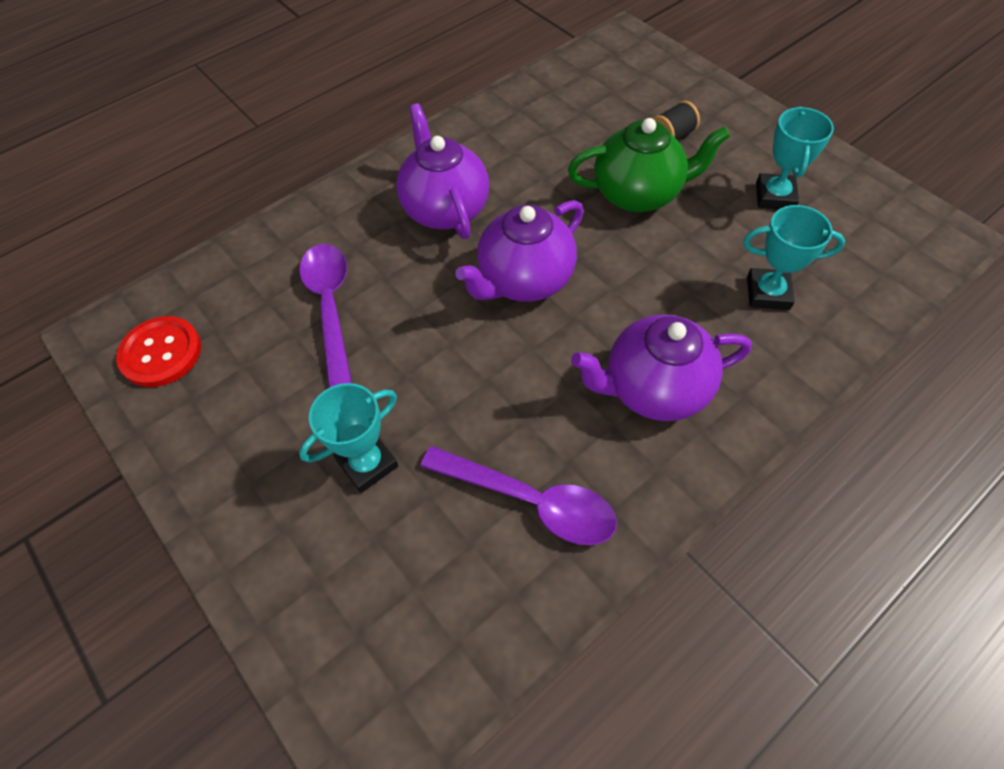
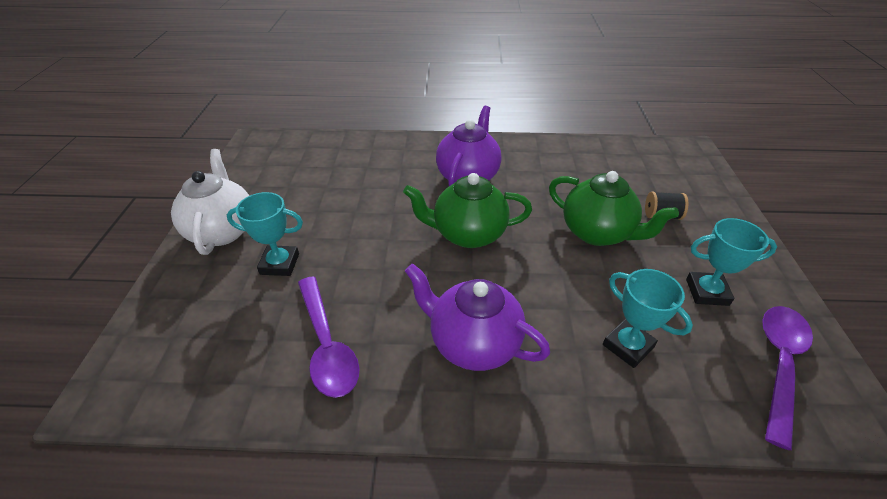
camera: 40 degrees right, 15 degrees down
red button [116,316,201,387] -> none
purple spoon [299,244,352,388] -> purple spoon moved to [762,306,813,450]
purple teapot [455,200,584,302] -> green teapot [403,173,532,248]
turquoise trophy [756,106,834,209] -> turquoise trophy turned 45 degrees clockwise [686,218,777,306]
none -> white teapot [171,149,249,255]

